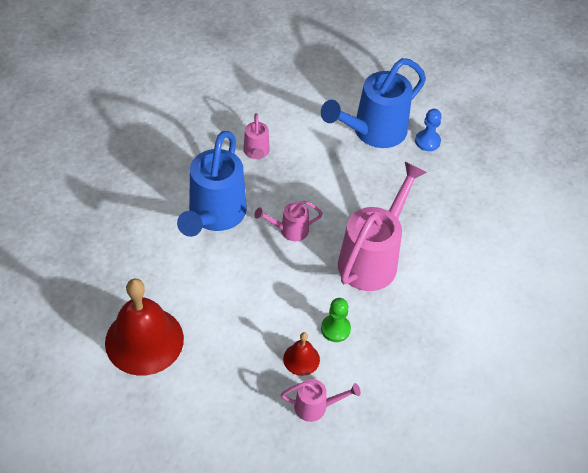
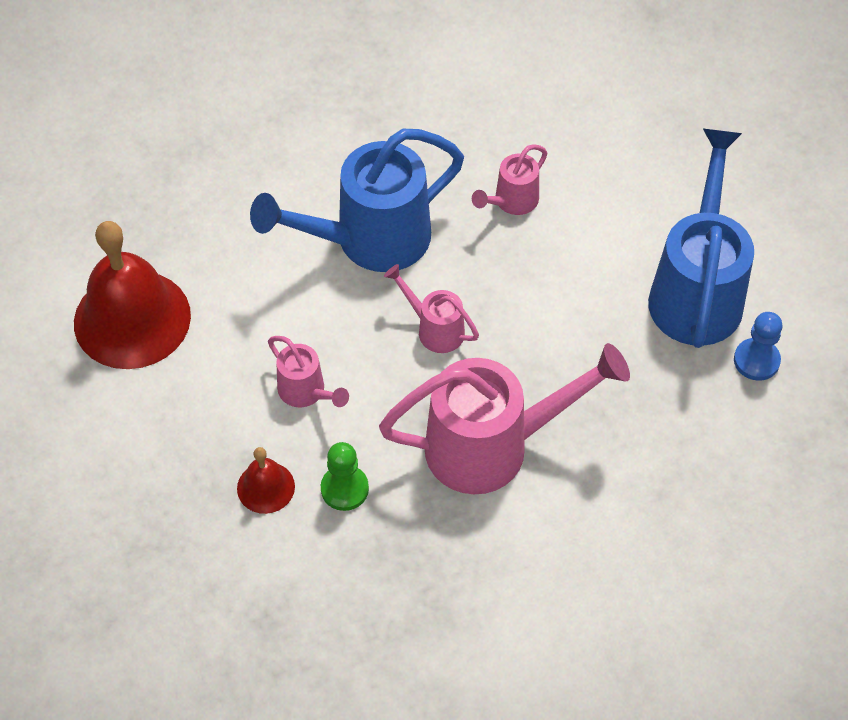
camera: 50 degrees right, 5 degrees up
pink watering can [281,379,361,422] -> pink watering can moved to [268,336,349,407]
blue watering can [321,58,426,148] -> blue watering can turned 90 degrees clockwise [648,129,754,348]

